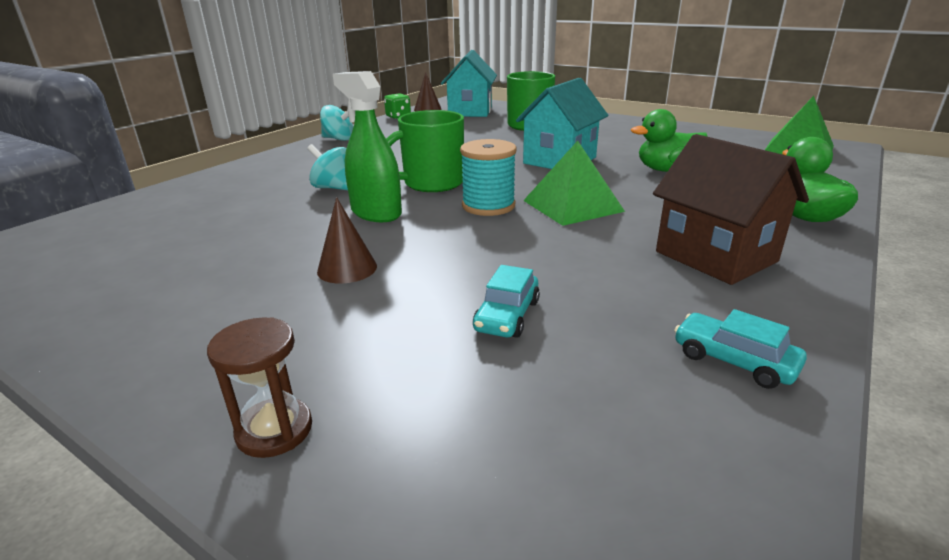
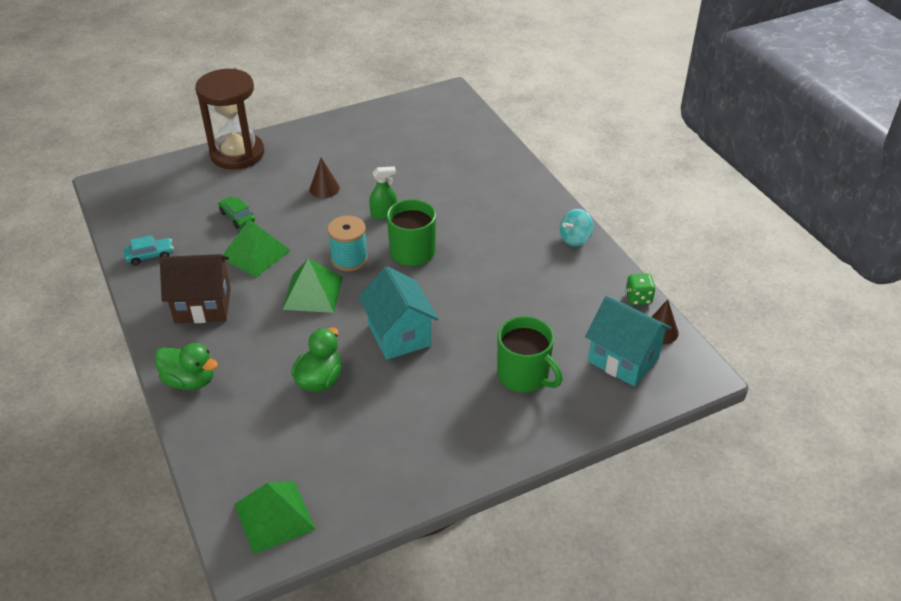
camera: 120 degrees right, 15 degrees up
brown hourglass [207,317,312,458] -> brown hourglass [195,69,264,170], size x2.30
turquoise spinning top [307,144,348,190] -> none
green spray bottle [333,71,402,222] -> green spray bottle [369,166,397,220], size x0.65
turquoise car [473,265,540,338] -> green car [218,196,255,228]
none -> green pyramid [223,219,291,277]

